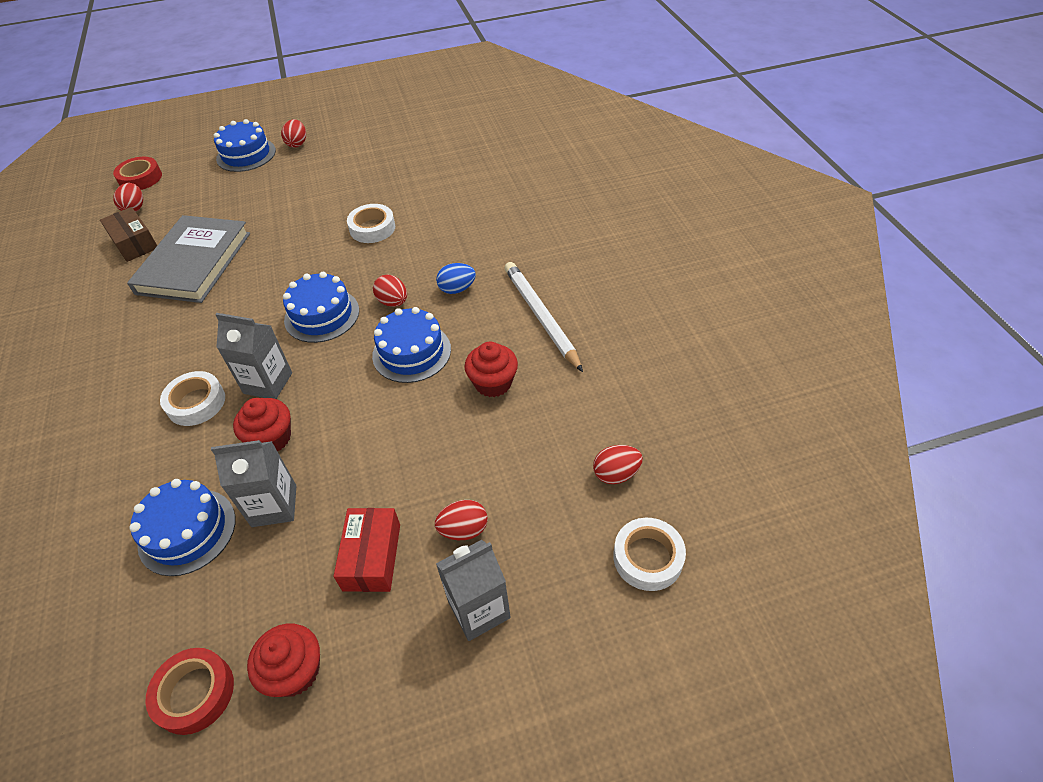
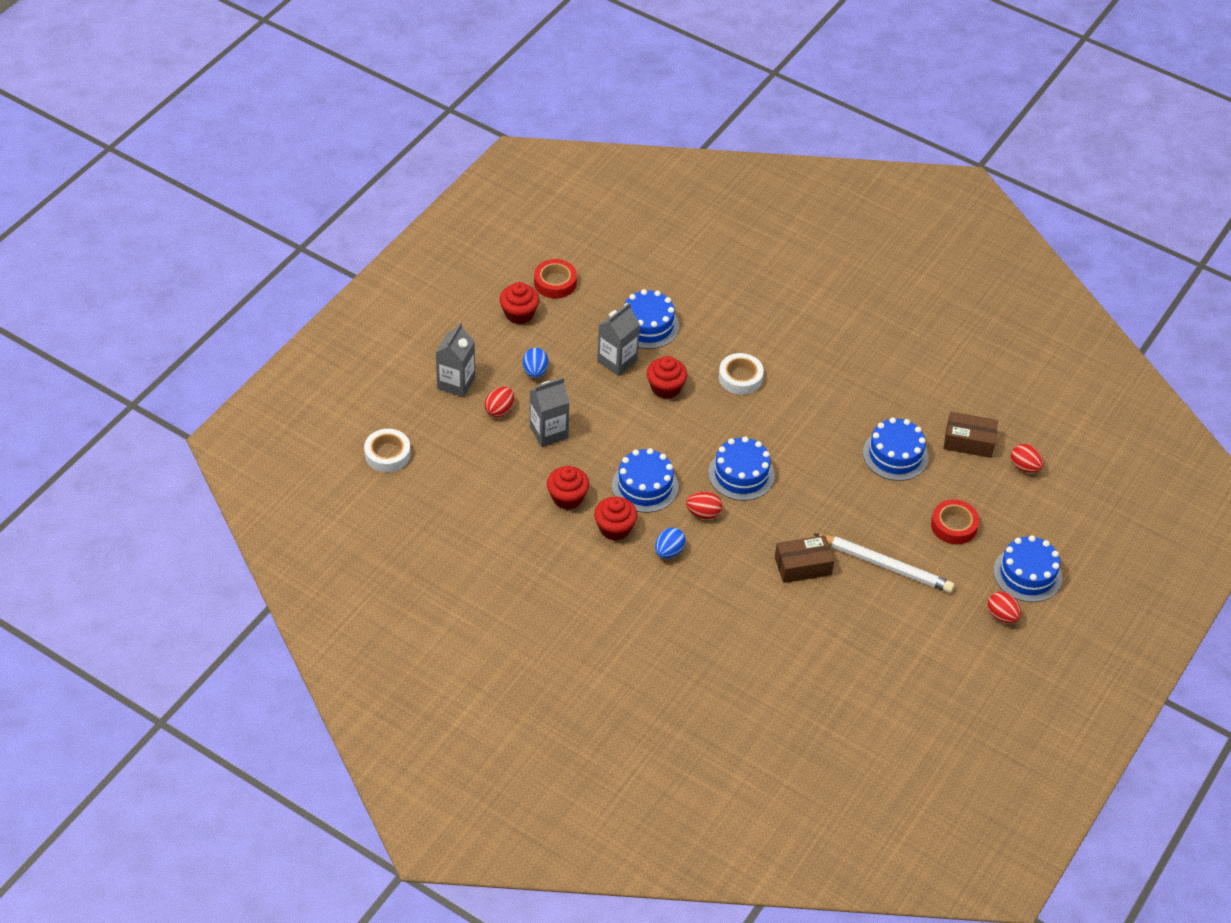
camera: 135 degrees right, 0 degrees up
red tape [113,157,162,190] -> red tape moved to [931,499,979,544]
grey book [127,215,250,303] -> blue cake [863,418,929,481]
grey carton [215,313,292,399] -> grey carton moved to [530,377,570,447]
red box [334,508,400,592] -> blue egg [523,348,548,378]
white tape [347,204,395,243] -> brown box [775,535,834,583]
white pencil [505,262,583,372] -> white pencil moved to [814,534,954,593]
red egg [593,445,643,484] -> none
none -> red cupcake [594,497,637,541]

